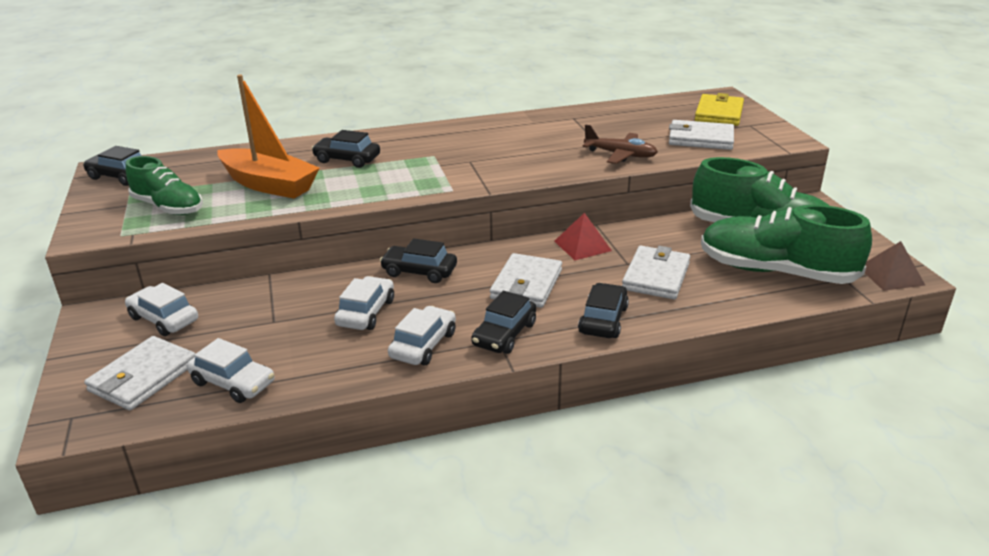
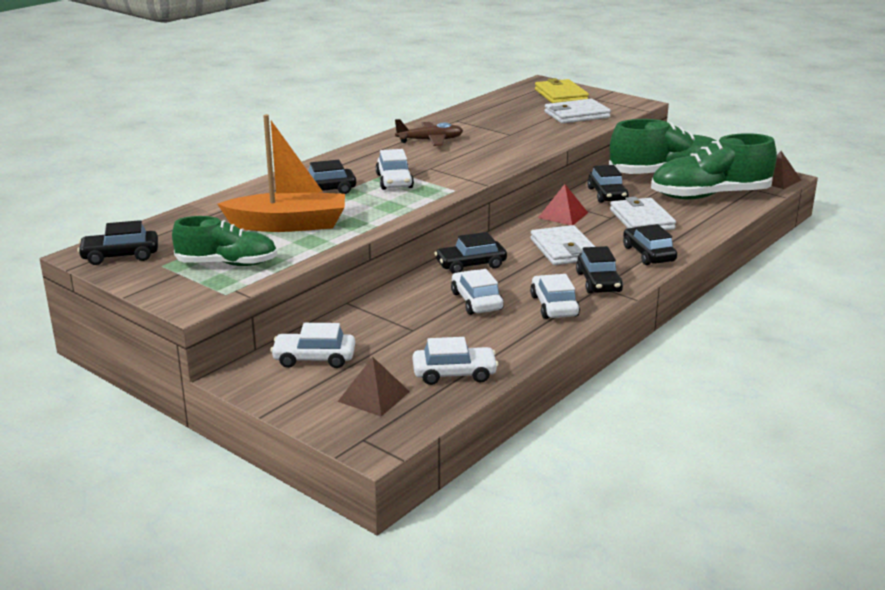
camera: 35 degrees left, 5 degrees down
white wallet [84,336,195,410] -> brown pyramid [338,357,410,417]
brown plane [582,124,658,164] -> brown plane moved to [395,119,463,146]
none -> white car [376,149,414,190]
none -> black car [587,165,629,203]

